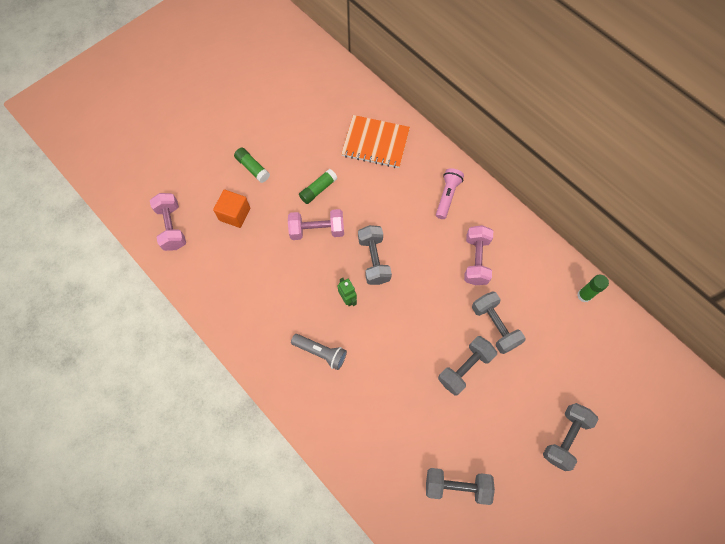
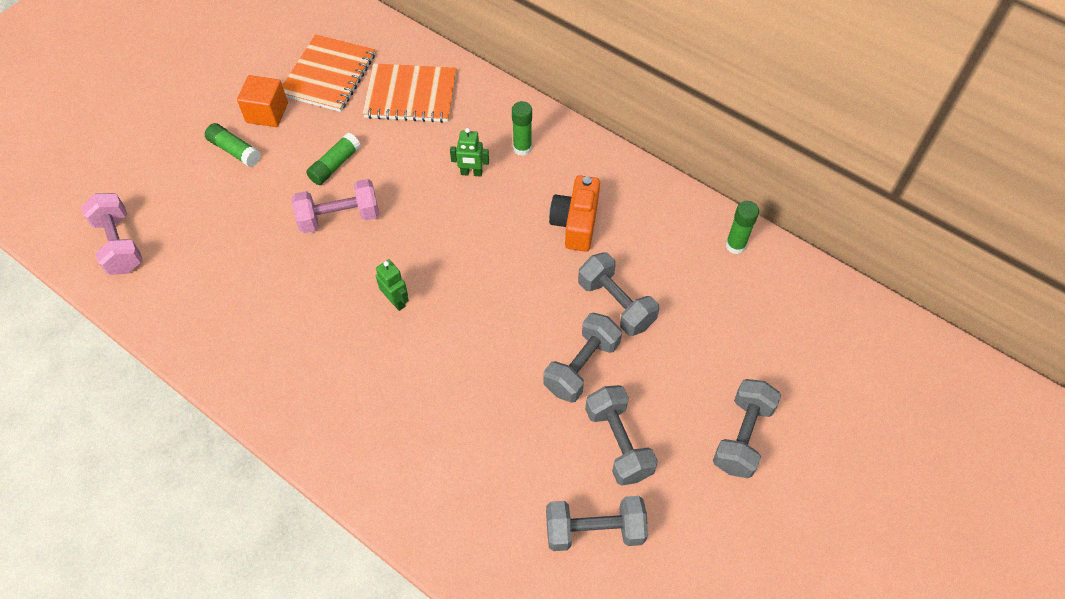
camera: 10 degrees left, 10 degrees down
orange cube [213,190,250,228] -> orange cube moved to [237,75,288,127]
grey flashlight [291,334,347,370] -> none
grey dumbbell [358,225,392,285] -> grey dumbbell moved to [585,385,658,485]
pink flashlight [436,168,464,219] -> green glue stick [512,101,532,156]
pink dumbbell [464,225,493,285] -> orange camera [549,175,600,252]
none -> orange notebook [282,34,375,112]
none -> green robot [450,128,489,177]

